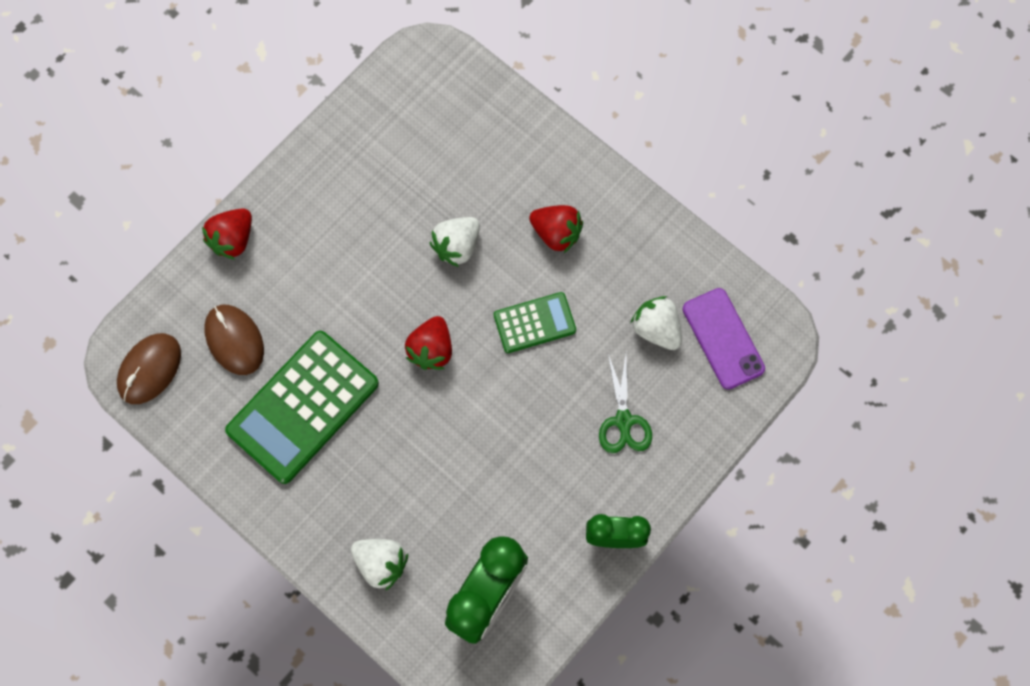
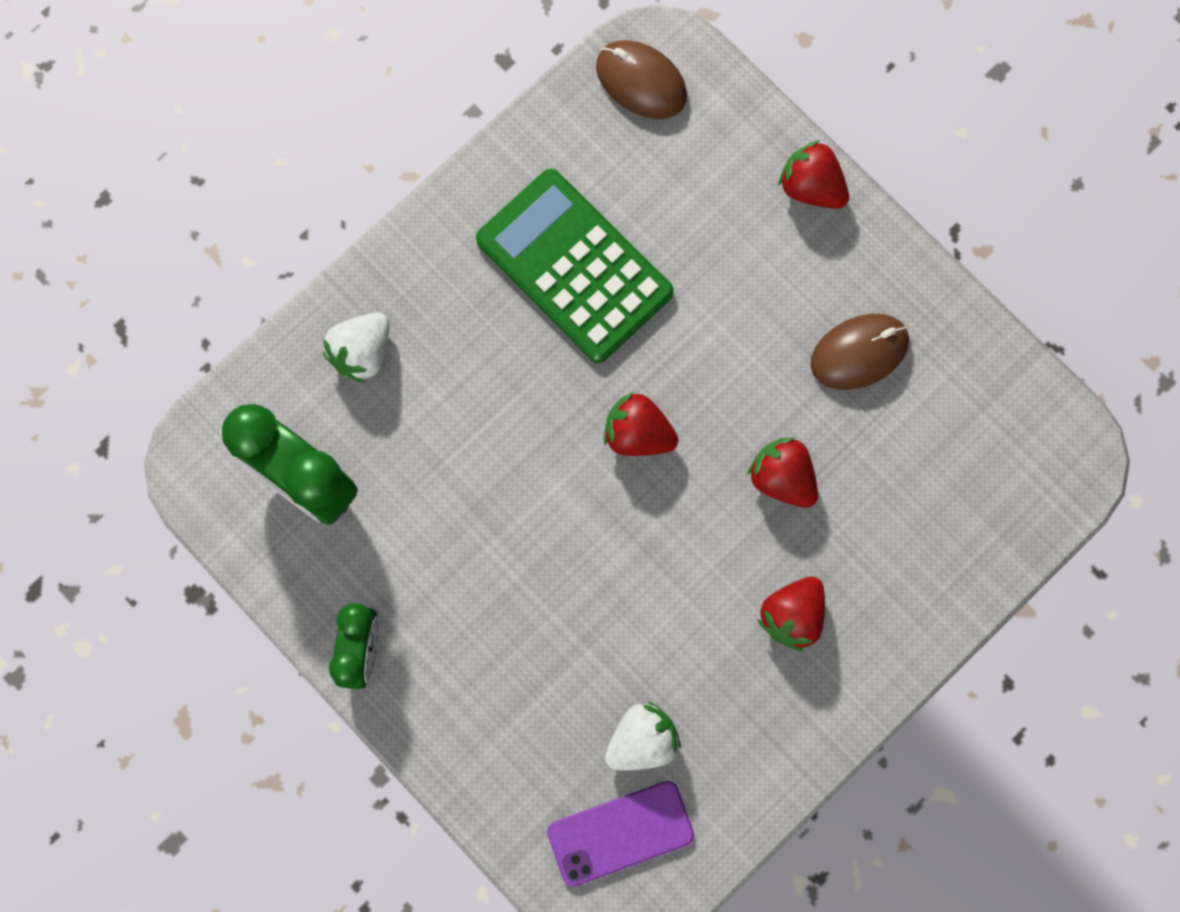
camera: 95 degrees right, 5 degrees up
brown mouse [204,305,264,375] -> brown mouse moved to [811,314,909,390]
white strawberry [429,217,480,267] -> red strawberry [747,438,818,508]
green calculator [494,292,576,353] -> none
green scissors [599,354,652,453] -> none

